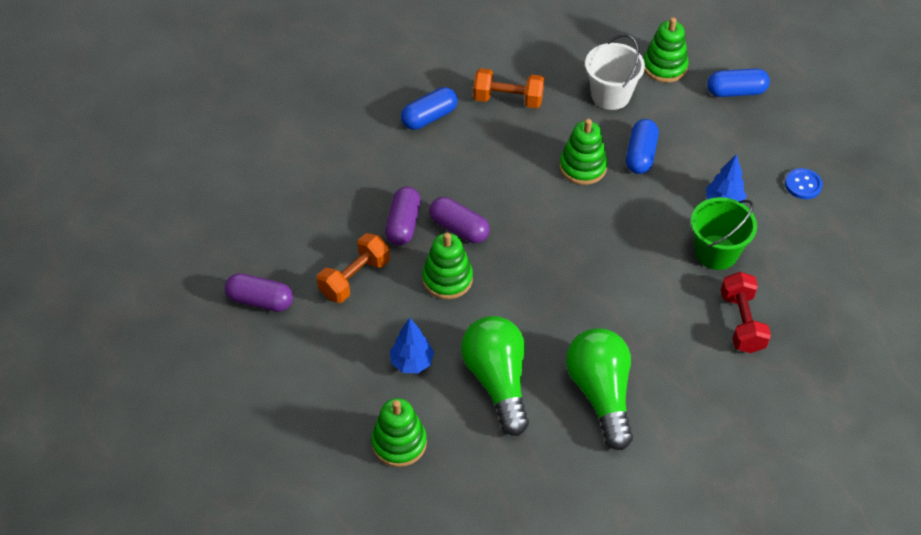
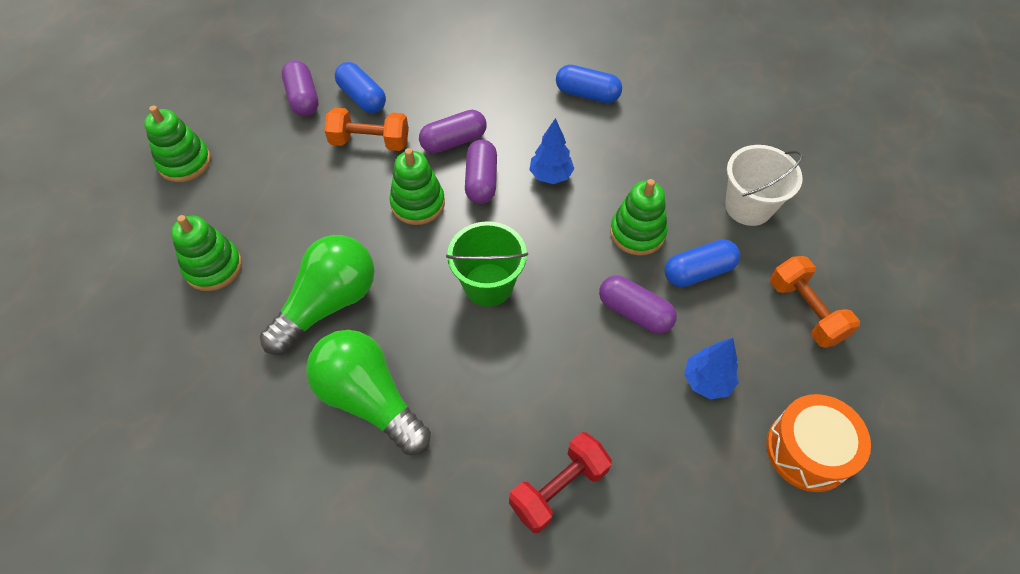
camera: 55 degrees right, 5 degrees up
blue tree [390,318,434,373] -> blue tree moved to [530,118,574,184]
orange dumbbell [473,68,544,108] -> orange dumbbell moved to [770,256,860,348]
green light bulb [566,328,633,450] -> green light bulb turned 90 degrees counterclockwise [306,330,431,455]
green stacking toy [644,17,689,83] -> green stacking toy moved to [144,105,211,182]
green bucket [691,197,757,270] -> green bucket moved to [446,221,528,307]
blue capsule [707,68,770,97] -> blue capsule moved to [335,62,386,113]
blue button [785,168,823,199] -> orange drum [766,394,871,492]
none -> purple capsule [599,275,677,334]

